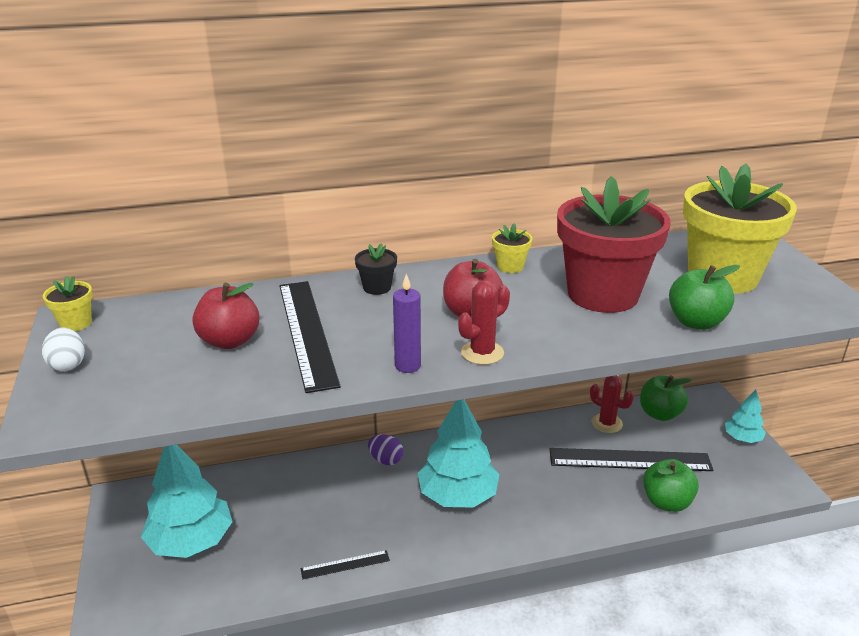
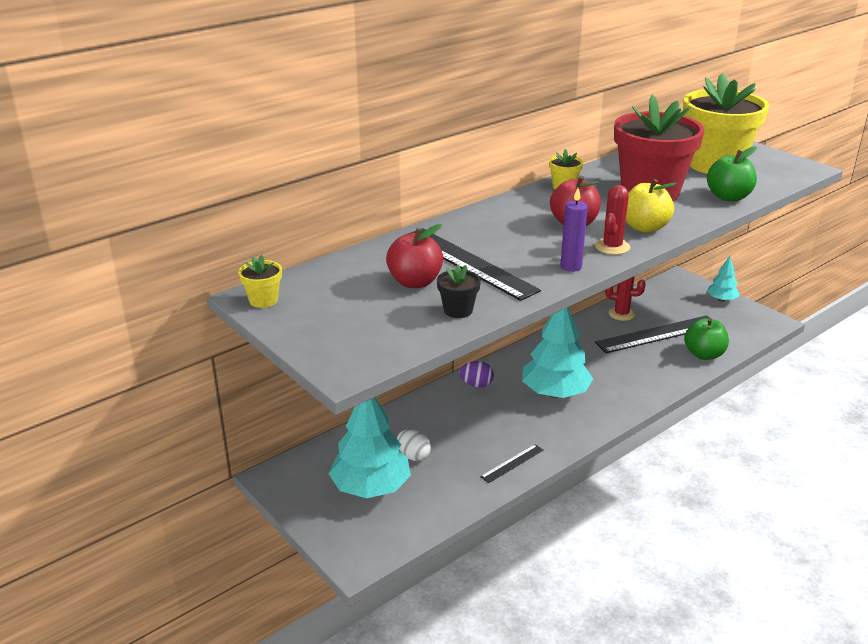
camera: 25 degrees left, 0 degrees up
white egg [42,327,85,372] -> white egg moved to [397,429,431,461]
black flower pot [355,244,397,295] -> black flower pot moved to [437,265,481,318]
green apple [640,375,692,421] -> none
none -> yellow apple [626,179,677,233]

